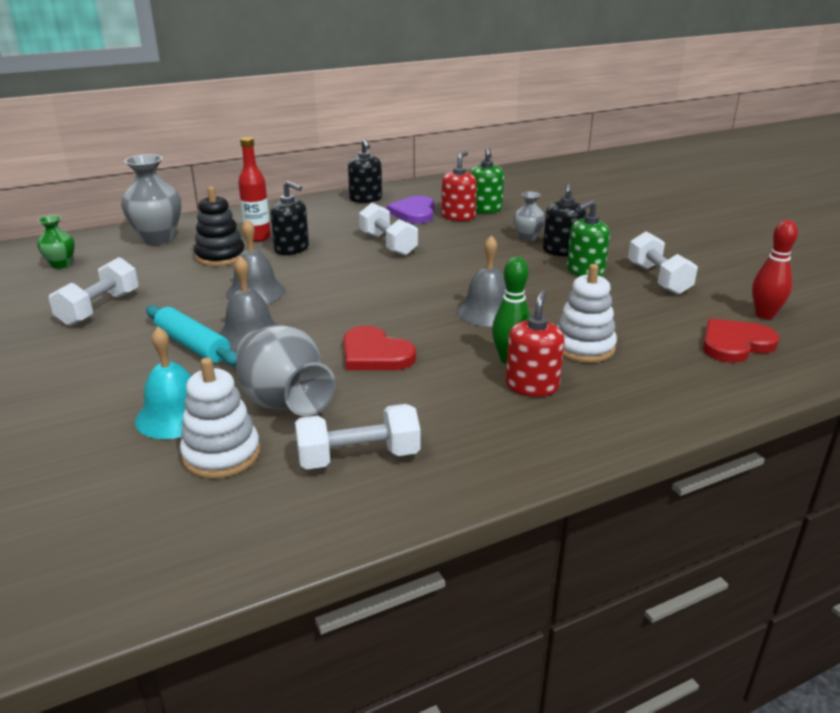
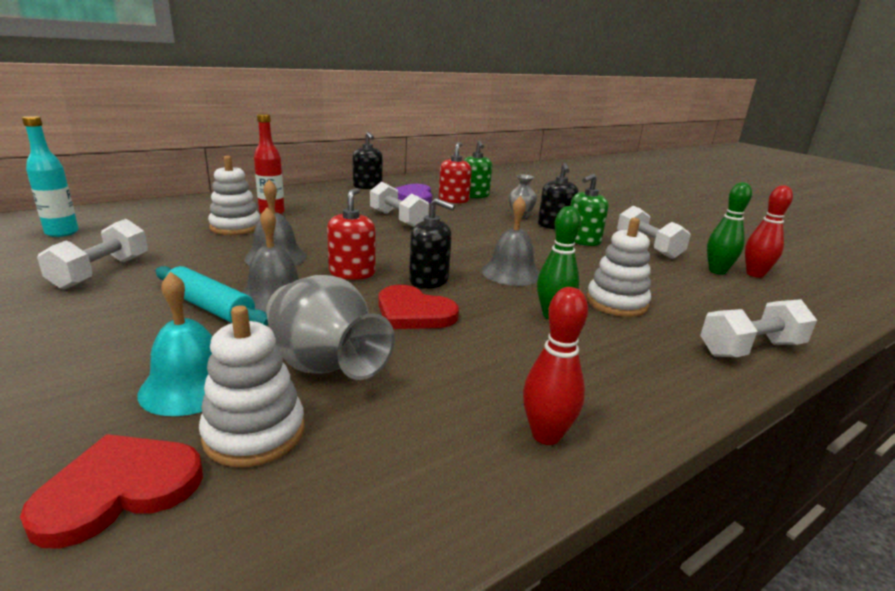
camera: 10 degrees left, 5 degrees down
green vase [37,215,75,269] -> turquoise bottle [22,116,79,237]
grey vase [121,154,181,245] -> none
black stacking toy [194,187,245,266] -> white stacking toy [208,156,260,235]
black soap dispenser [270,181,309,255] -> black soap dispenser moved to [409,198,455,289]
white dumbbell [295,404,421,469] -> white dumbbell moved to [700,299,817,357]
red soap dispenser [505,290,565,397] -> red soap dispenser moved to [327,188,376,280]
red heart [703,319,780,363] -> red heart moved to [20,434,203,549]
none -> red bowling pin [523,287,588,445]
none -> green bowling pin [707,182,752,275]

